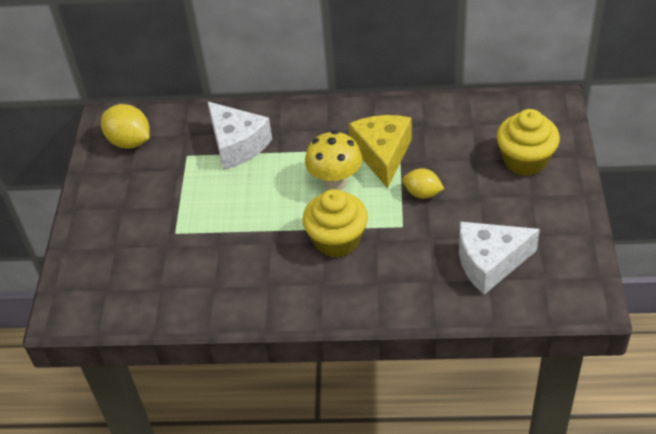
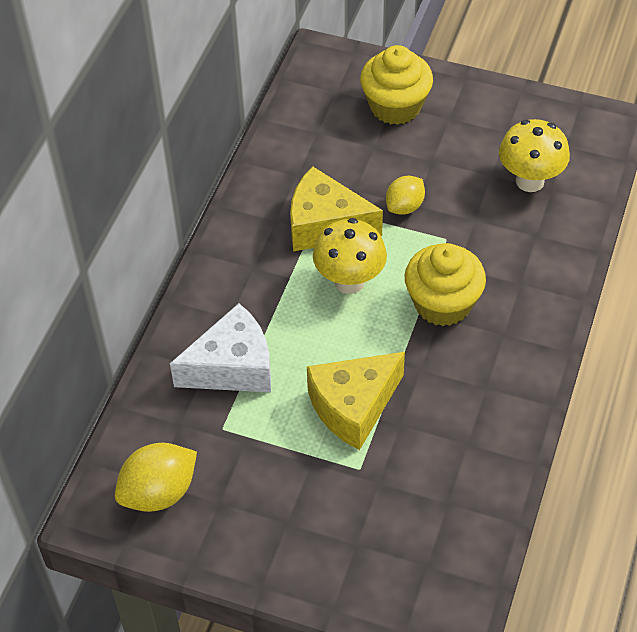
camera: 75 degrees left, 5 degrees up
white cheese [459,222,540,295] -> yellow mushroom [499,119,570,192]
none -> yellow cheese [307,352,405,450]

